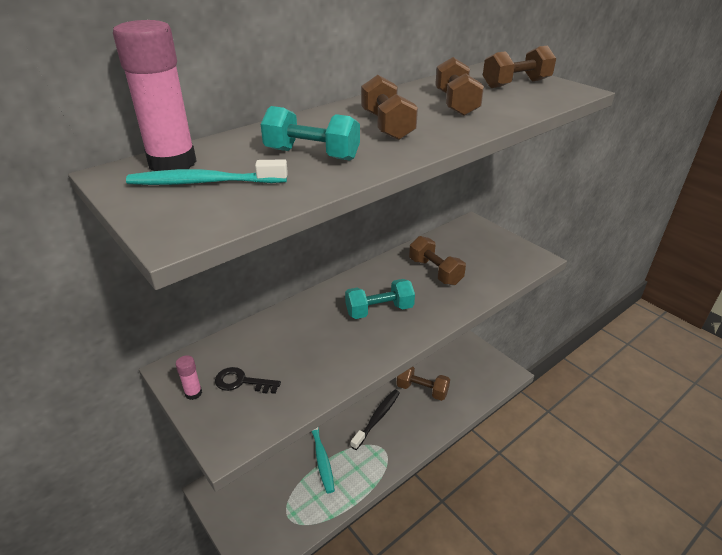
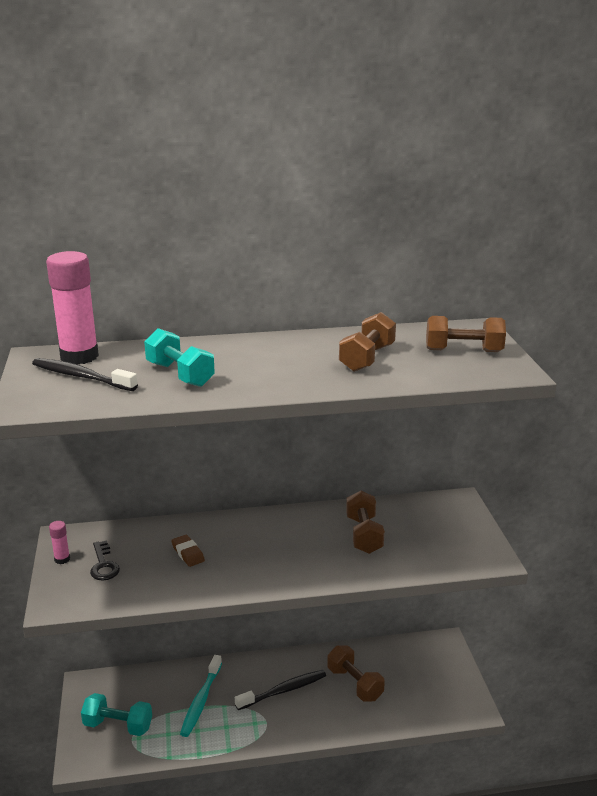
camera: 30 degrees right, 10 degrees down
turquoise toothbrush [126,159,288,185] -> black toothbrush [32,358,138,391]
black key [215,367,281,394] -> black key turned 150 degrees counterclockwise [90,540,120,580]
turquoise dumbbell [345,279,415,319] -> turquoise dumbbell moved to [81,693,152,736]
brown dumbbell [361,75,418,140] -> none
none -> brown eraser [171,535,205,567]

